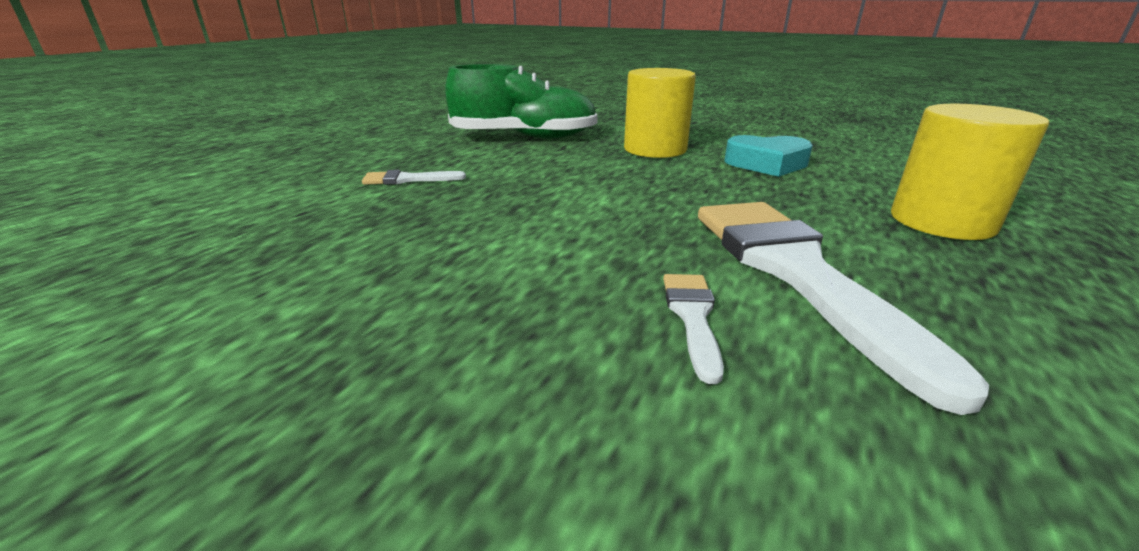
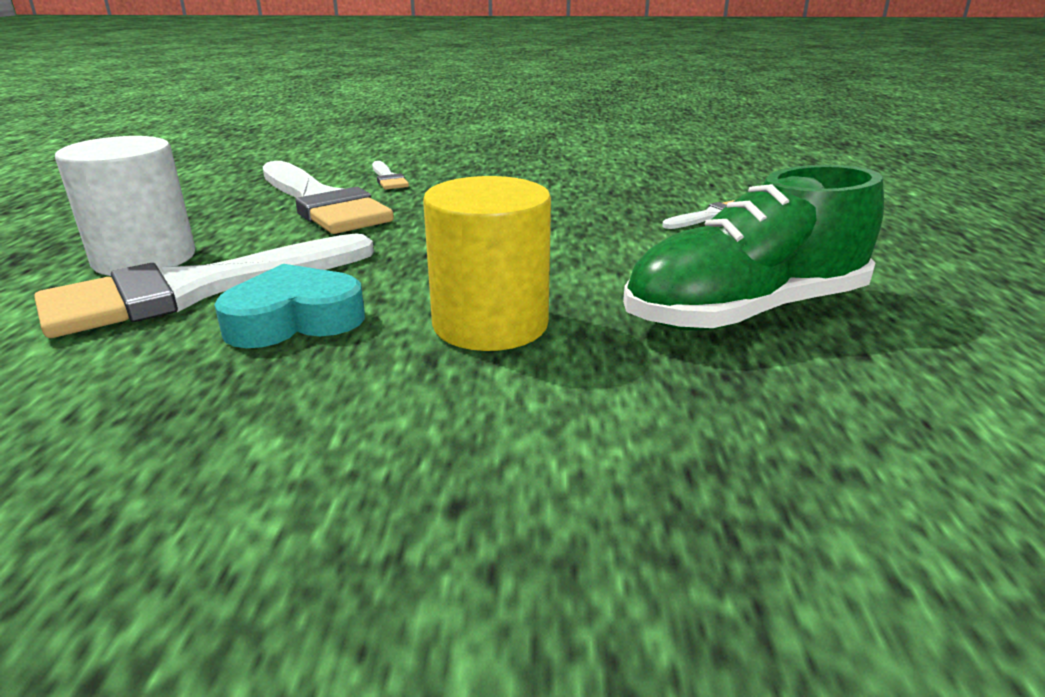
camera: 155 degrees right, 0 degrees up
yellow cylinder [891,104,1049,240] -> white cylinder [55,136,195,276]
none -> white brush [34,233,374,338]

